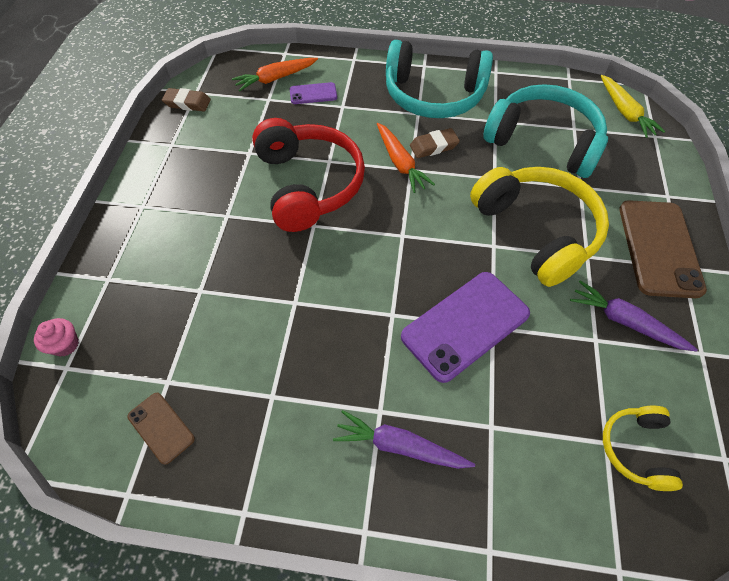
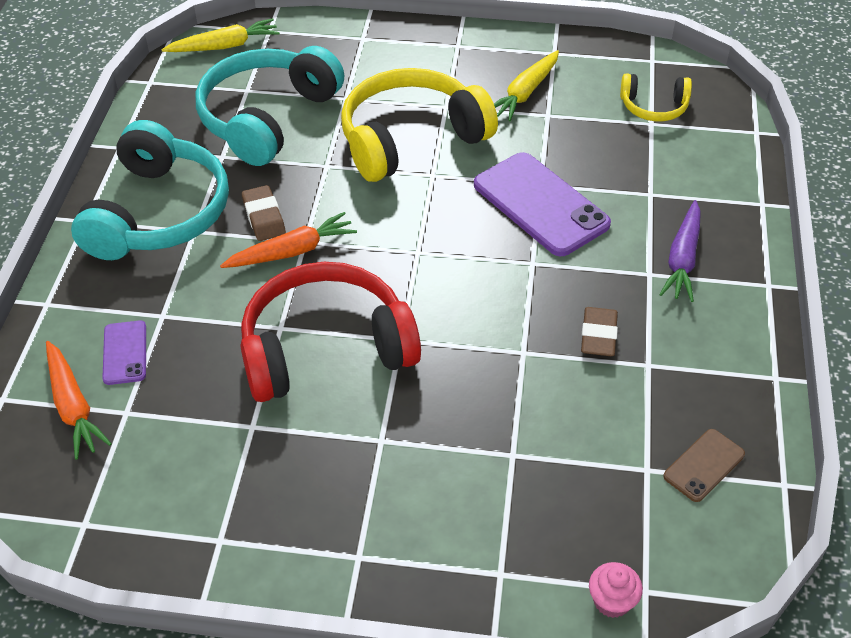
camera: 90 degrees left, 10 degrees down
brown eraser [162,88,211,111] -> brown eraser moved to [581,307,618,356]
purple carrot [570,280,698,352] -> yellow carrot [494,50,559,121]
brown phone [619,200,707,298] -> none

